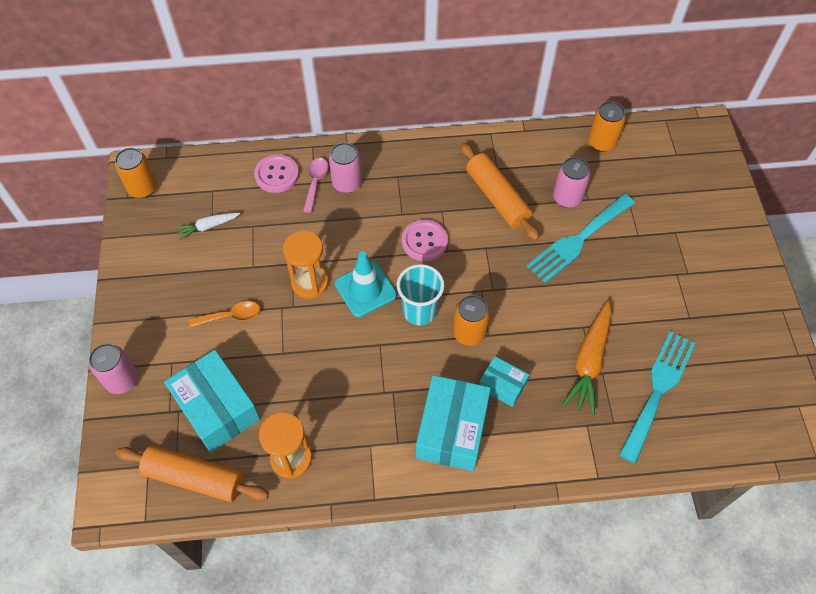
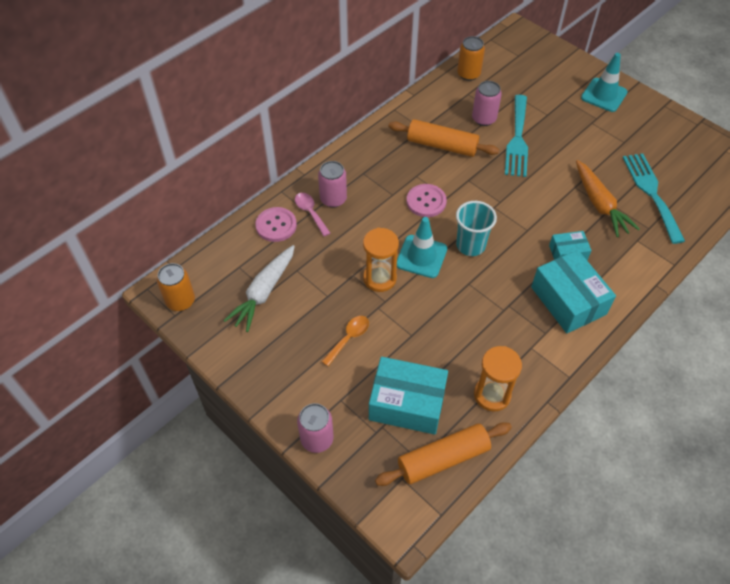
camera: 40 degrees left, 5 degrees down
white carrot [176,213,240,240] -> white carrot [223,245,295,332], size x1.81
orange can [453,295,490,346] -> none
none -> turquoise traffic cone [581,53,628,112]

